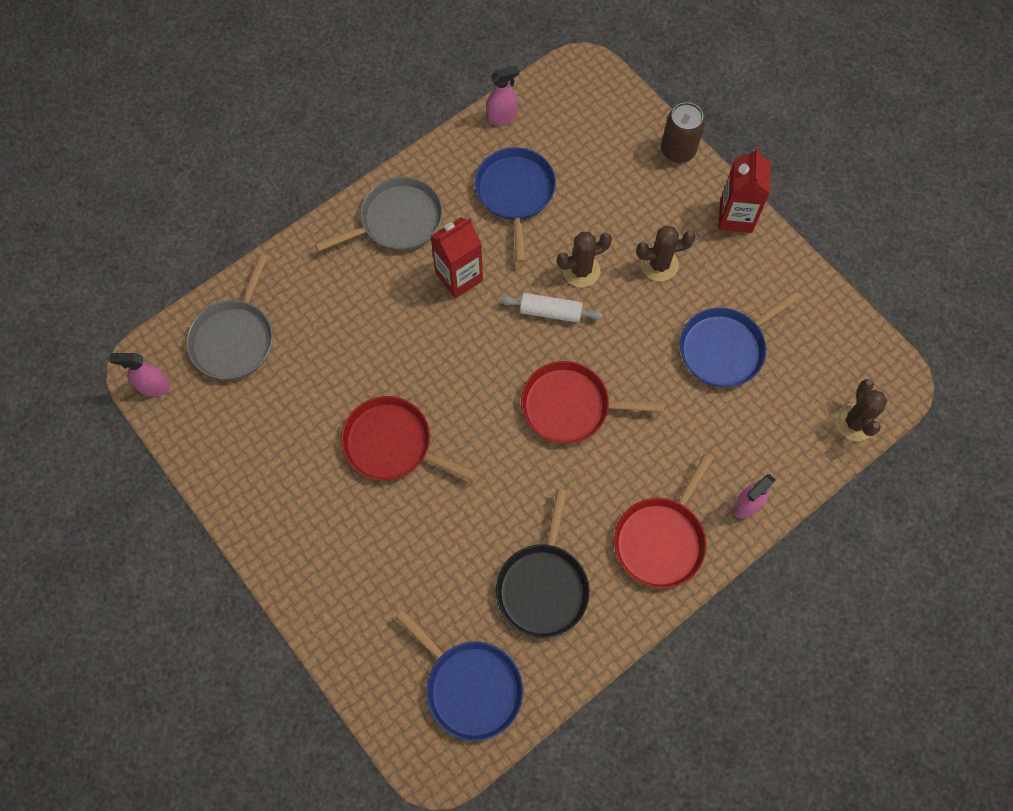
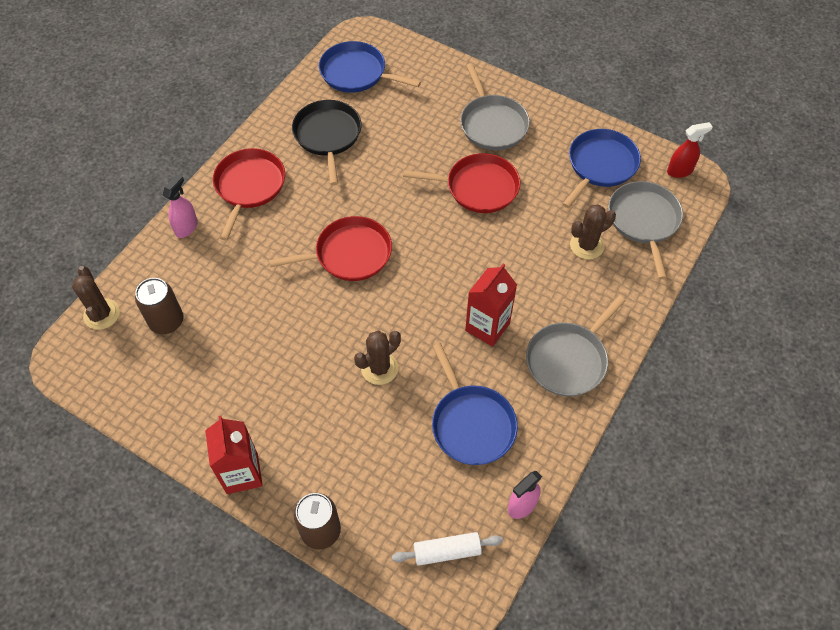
camera: 160 degrees right, 10 degrees down
pink spray bottle [109,353,171,396] -> red spray bottle [667,122,712,178]
white rolling pin [500,293,603,323] -> white rolling pin moved to [392,532,503,566]
brown cactus [636,225,695,281] -> brown cactus moved to [570,204,616,259]
blue pan [680,291,801,387] -> blue pan moved to [563,129,641,208]
none -> brown can [135,278,184,334]
none -> grey pan [460,63,530,150]

